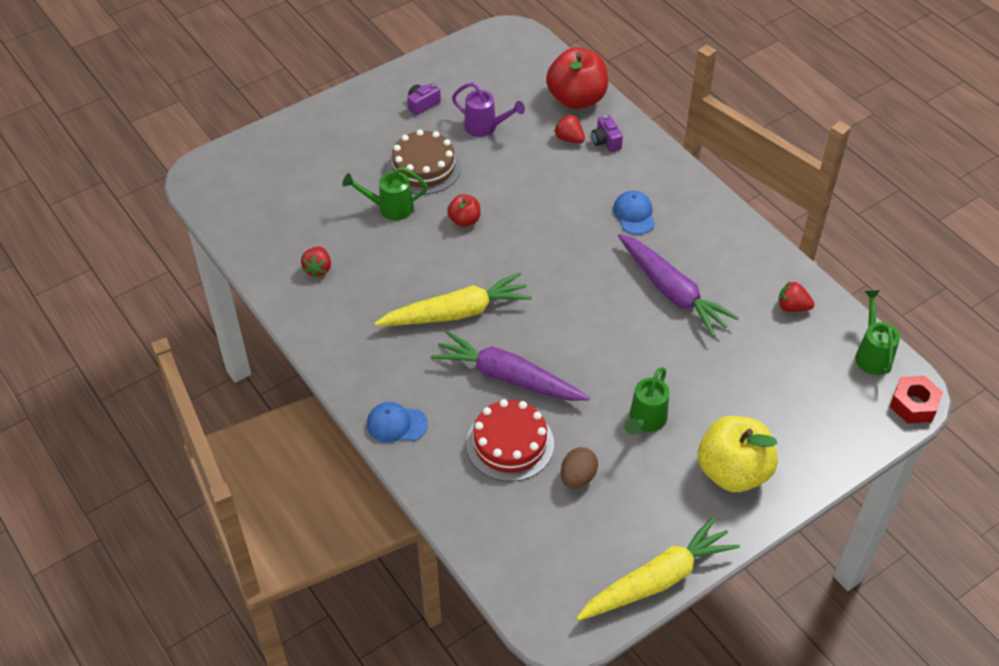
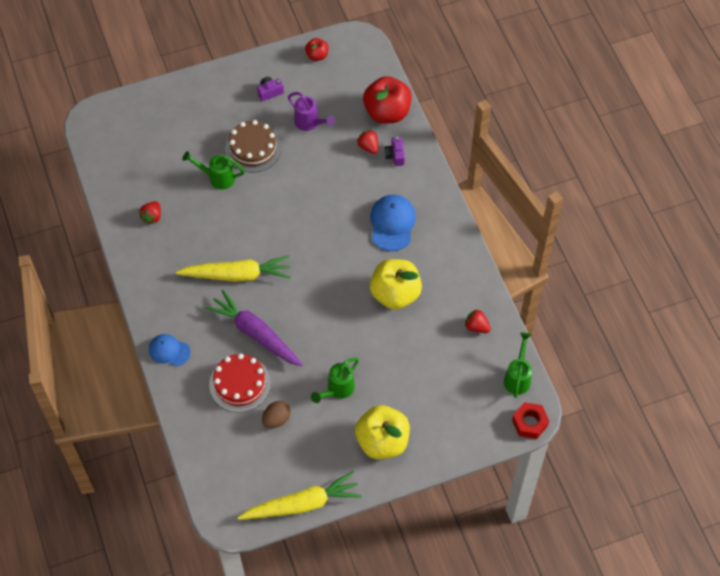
camera: 15 degrees right, 10 degrees up
red apple [447,194,481,227] -> red apple moved to [305,38,329,61]
blue cap [613,191,655,234] -> blue cap [370,195,416,251], size x1.54
purple carrot [618,234,739,337] -> yellow apple [370,259,422,310]

